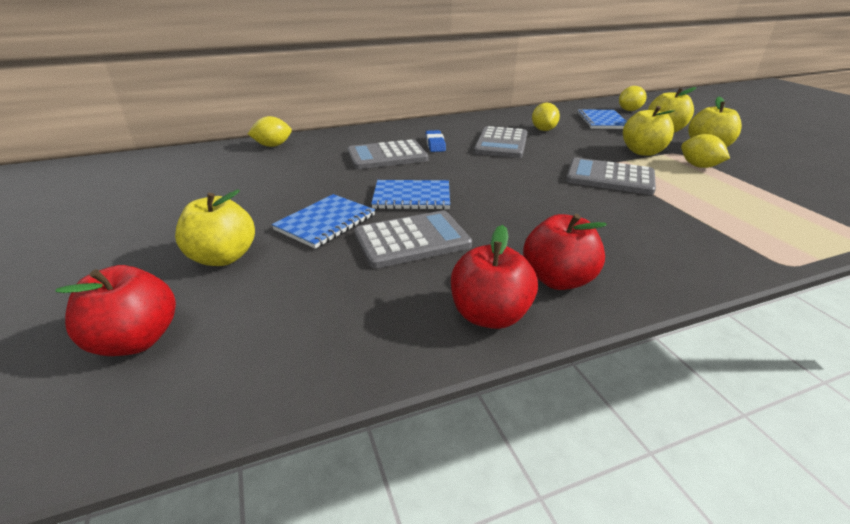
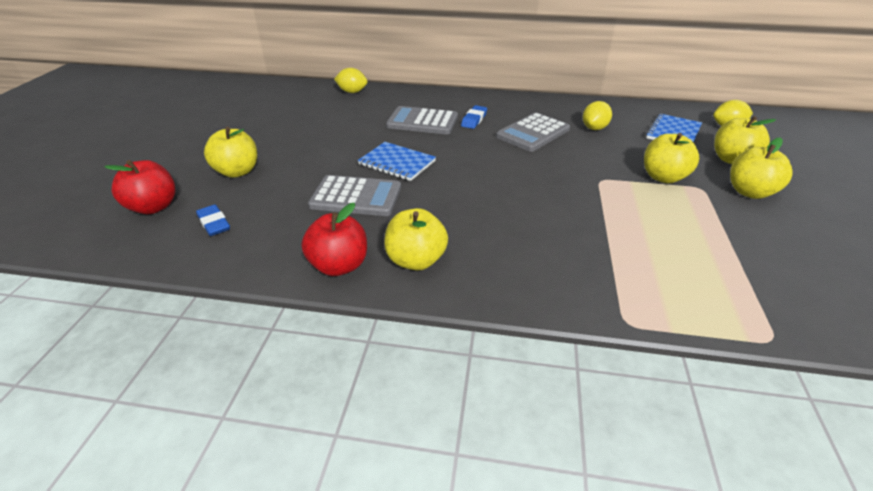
camera: 30 degrees right, 5 degrees up
blue notebook [272,194,375,249] -> none
red apple [523,214,607,290] -> yellow apple [384,208,448,271]
grey calculator [566,158,656,195] -> none
yellow lemon [681,134,730,168] -> none
none -> blue eraser [196,204,230,236]

